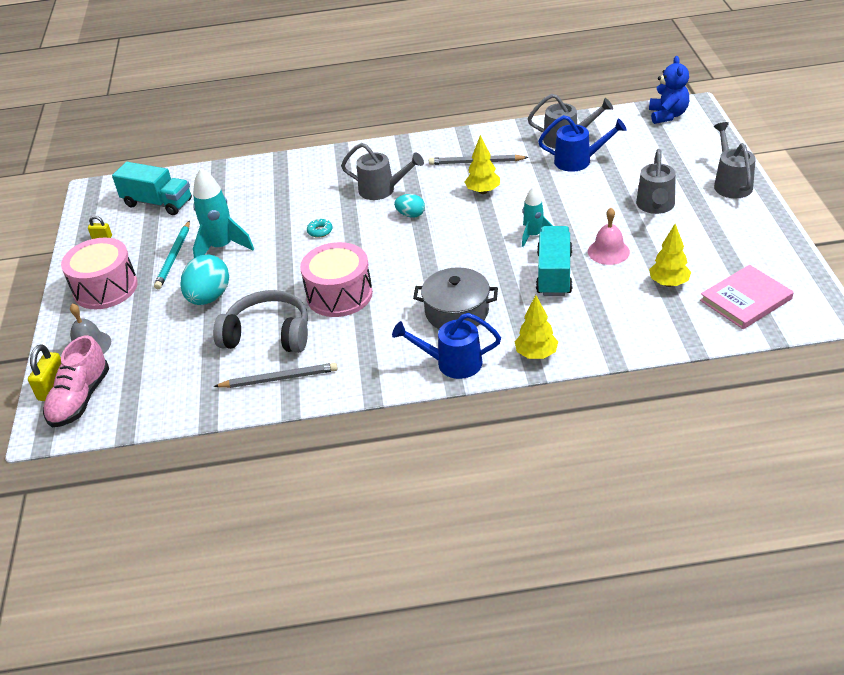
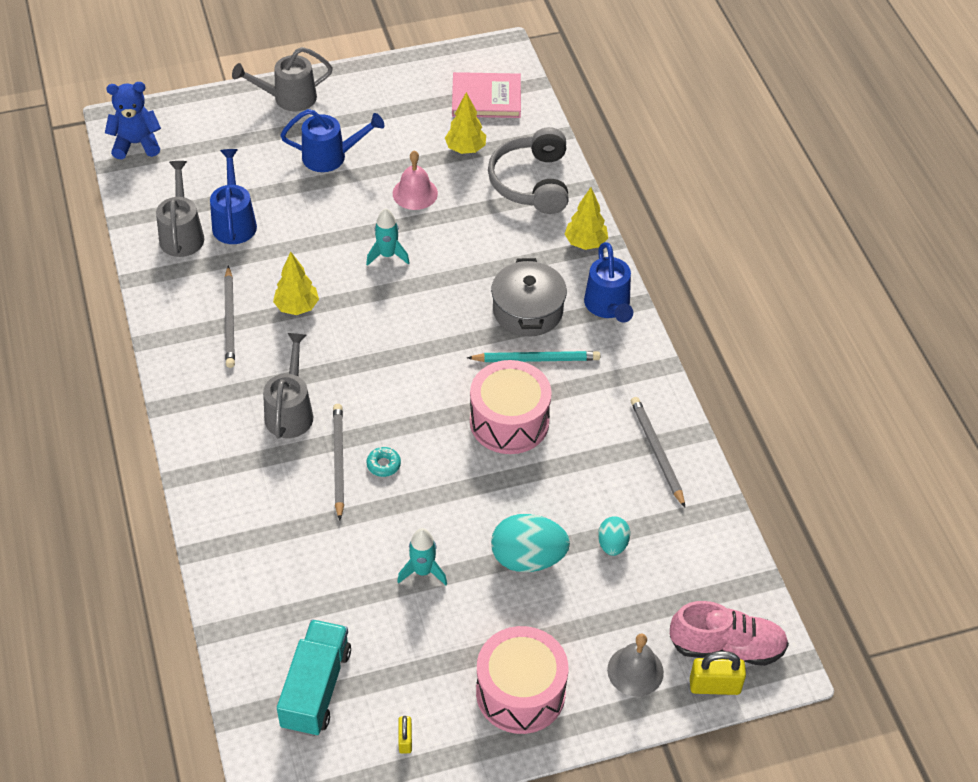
camera: 105 degrees left, 10 degrees up
turquoise pencil [154,221,190,289] -> turquoise pencil moved to [467,351,600,362]
turquoise rocket [193,168,254,258] -> turquoise rocket [397,528,447,585], size x0.60
grey headphones [213,290,308,353] -> grey headphones moved to [488,127,569,214]
turquoise egg [394,194,425,218] -> turquoise egg moved to [598,516,630,556]
turquoise truck [536,226,573,296] -> none
grey watering can [636,149,676,214] -> blue watering can [280,109,384,172]
pink book [700,265,794,329] -> pink book turned 45 degrees counterclockwise [452,72,521,118]
none -> grey pencil [333,404,344,521]

